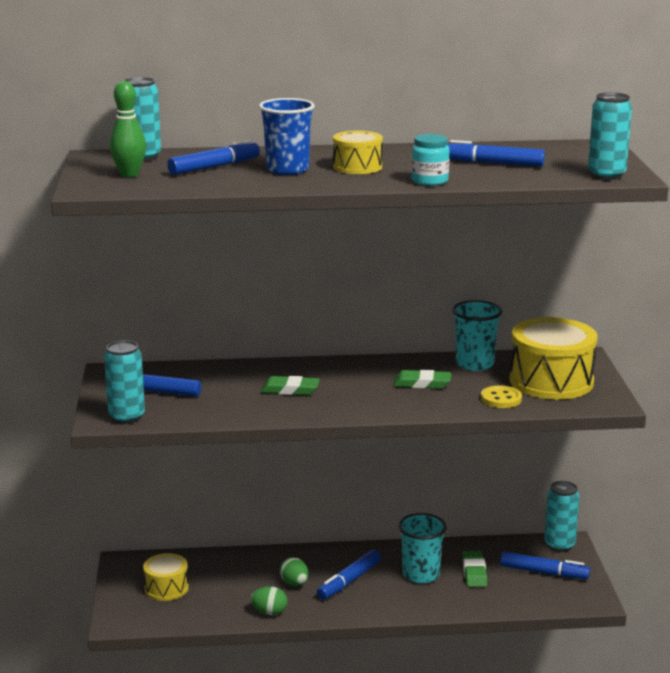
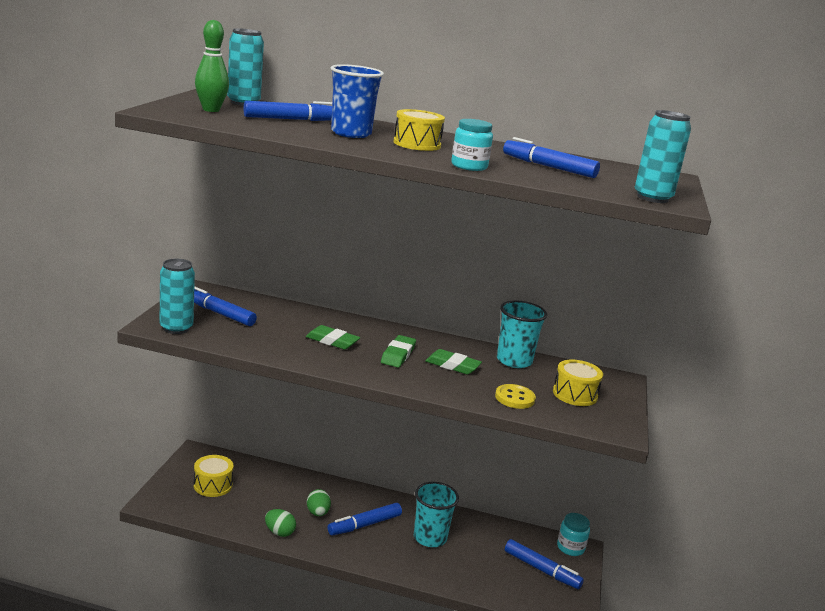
camera: 15 degrees right, 0 degrees up
green eraser [462,551,487,587] -> green eraser moved to [381,335,416,367]
yellow drum [509,317,598,400] -> yellow drum [553,359,603,406], size x0.55
turquoise can [544,481,580,552] -> turquoise jar [557,513,590,556]

